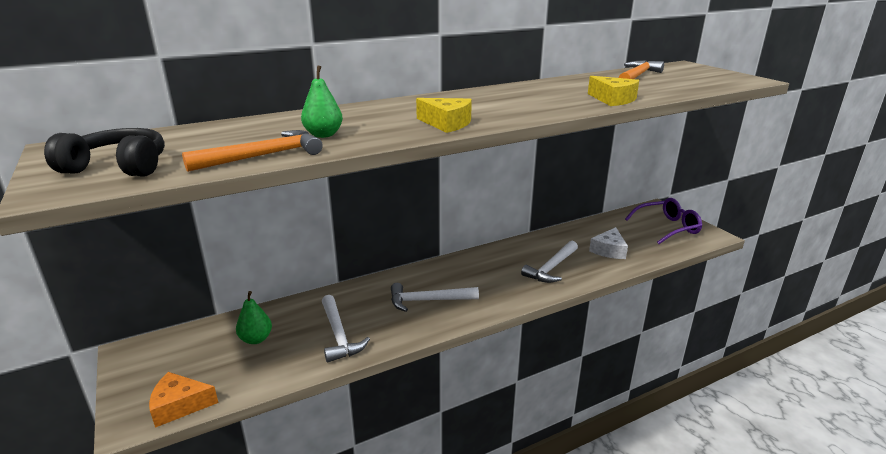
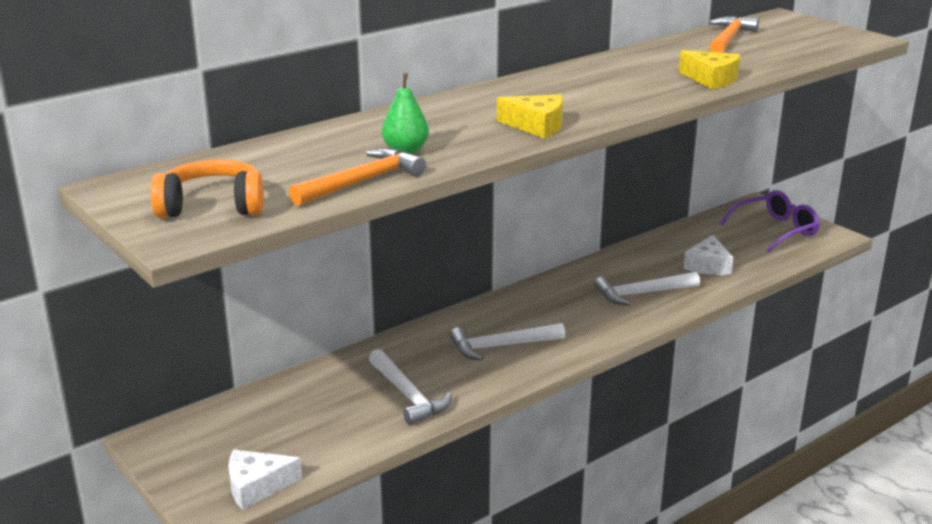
camera: 10 degrees left, 0 degrees up
black headphones [44,128,165,176] -> orange headphones [151,159,264,218]
orange cheese [149,372,219,428] -> white cheese [228,450,302,510]
green pear [236,291,272,344] -> none
white hammer [521,241,578,283] -> white hammer turned 45 degrees clockwise [594,272,700,306]

